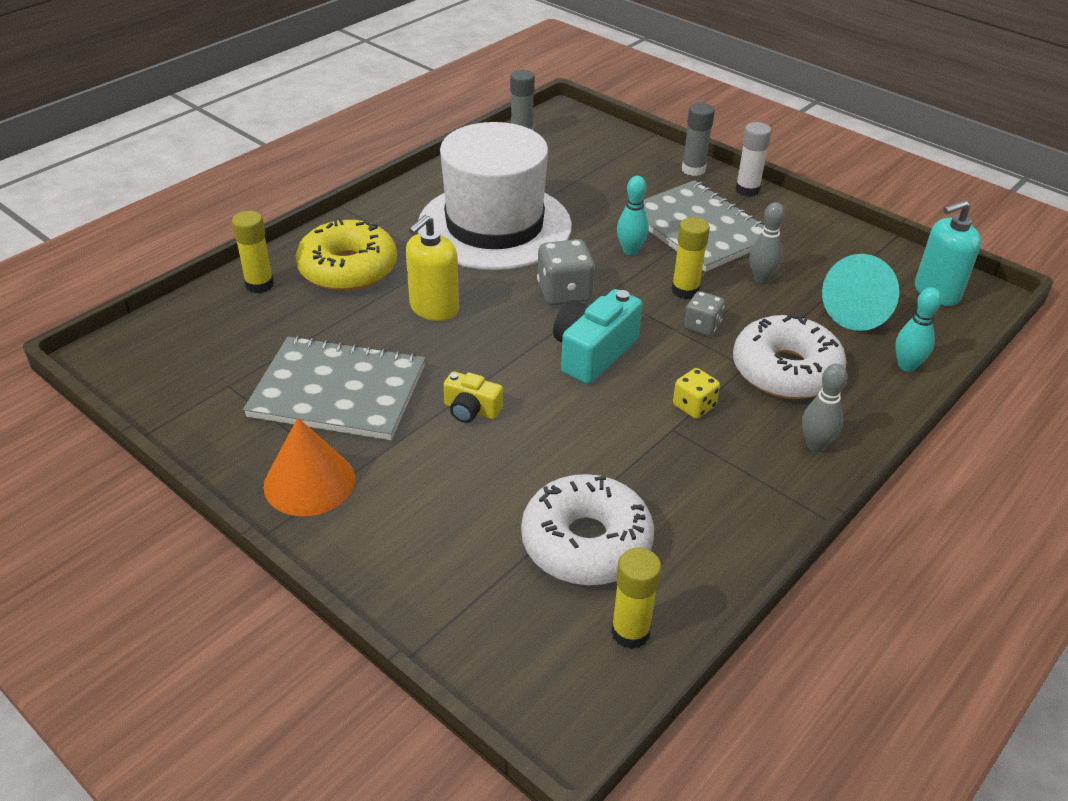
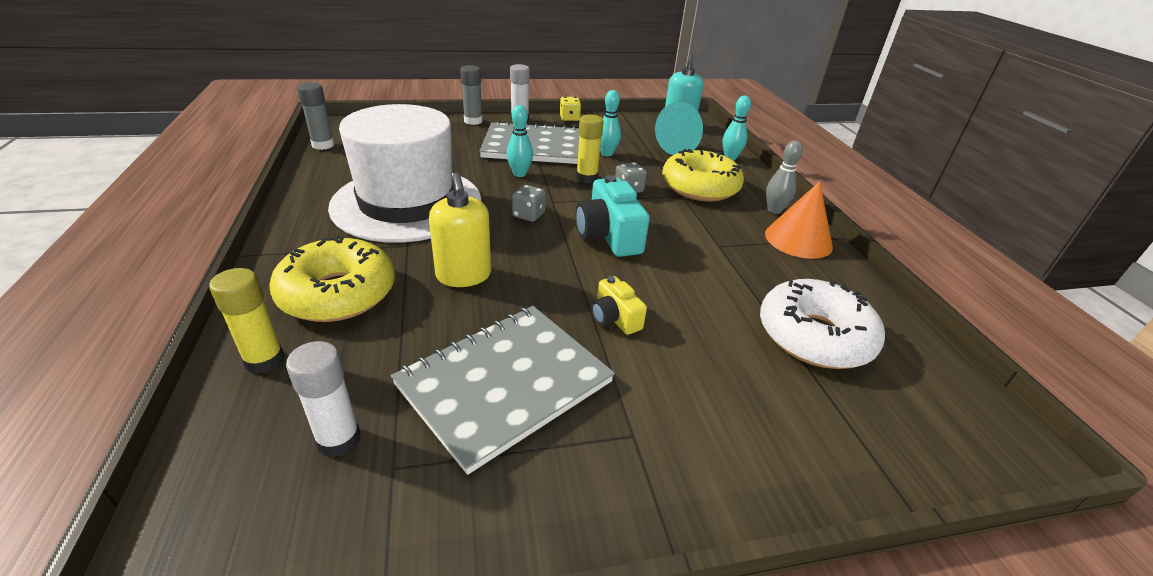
camera: 55 degrees left, 5 degrees down
orange cone [264,418,355,516] -> orange cone moved to [765,181,833,259]
yellow camera [443,371,503,423] -> yellow camera turned 90 degrees clockwise [591,276,647,335]
grey dice [537,239,595,306] -> grey dice [512,185,546,222], size x0.62
yellow glue stick [611,548,661,649] -> none
yellow dice [673,368,720,419] -> yellow dice moved to [560,97,581,121]
white donut [733,314,847,399] -> yellow donut [662,149,744,202]
grey bowling pin [749,202,785,283] -> turquoise bowling pin [600,90,621,156]
none -> white glue stick [286,341,361,458]

